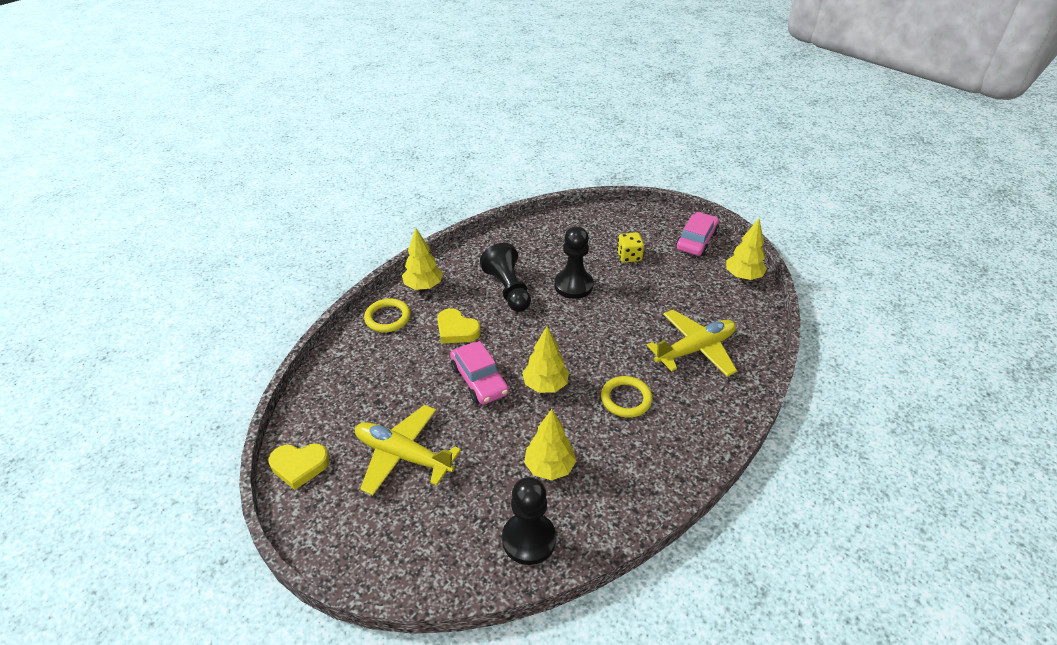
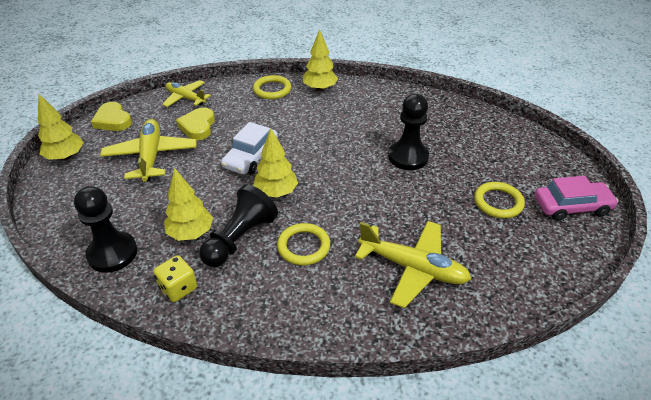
camera: 55 degrees right, 0 degrees up
yellow heart [437,308,481,343] -> yellow heart moved to [176,107,215,140]
pink car [450,341,509,405] -> white car [221,122,278,175]
black pawn [480,243,531,312] -> black pawn moved to [199,184,278,267]
yellow dice [617,233,644,263] -> yellow dice moved to [153,255,197,302]
yellow tree [726,219,767,280] -> yellow tree moved to [38,93,84,160]
none -> yellow plane [162,80,211,107]
none -> yellow ring [474,182,525,218]

